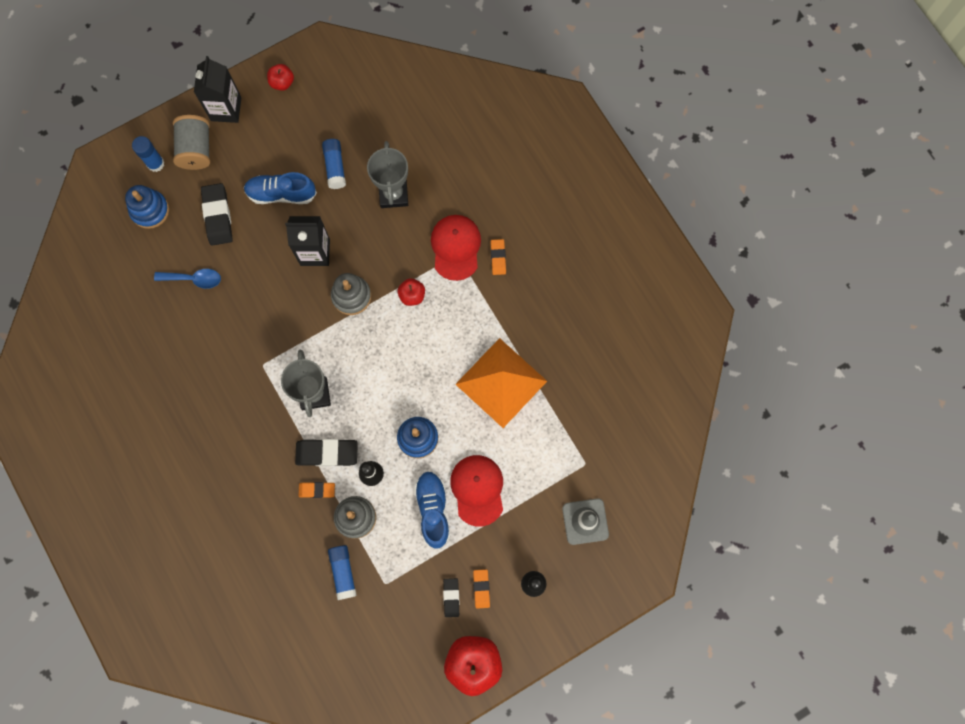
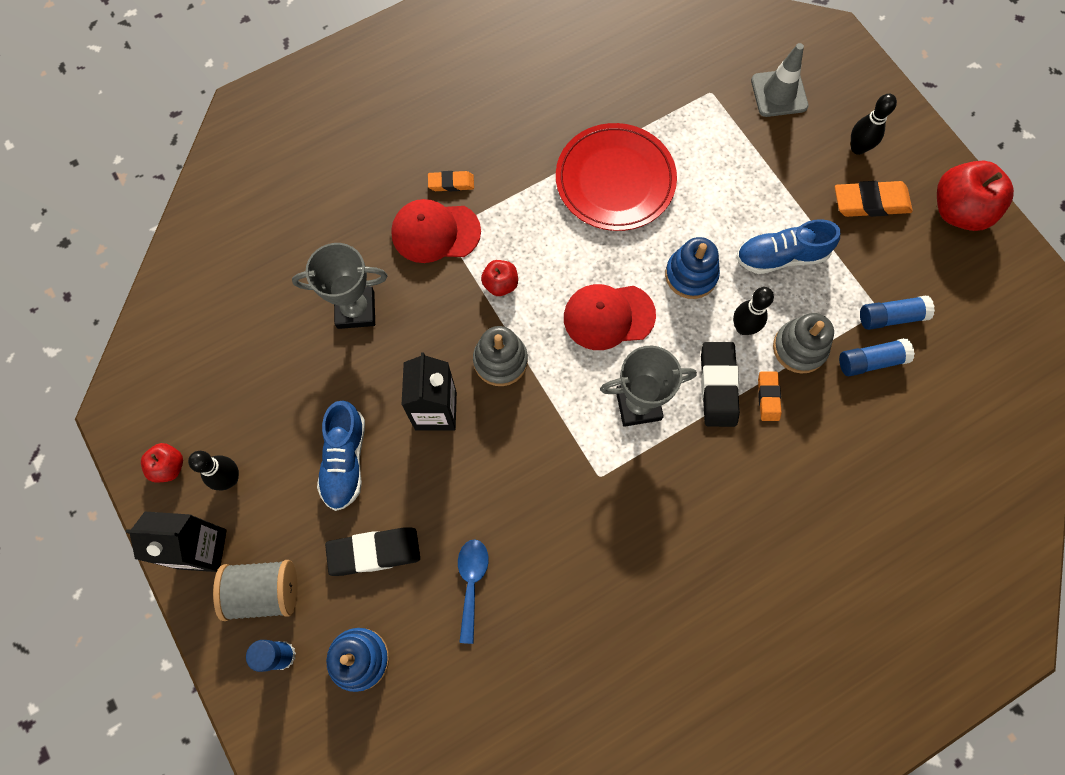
camera: 90 degrees left, 5 degrees down
blue glue stick [322,139,346,189] -> blue glue stick moved to [860,296,935,330]
black eraser [443,578,459,617] -> none
red cap [450,455,503,527] -> red cap moved to [564,284,656,350]
orange pyramid [455,338,547,428] -> red plate [556,123,677,231]
orange eraser [473,569,490,609] -> orange eraser [835,181,913,217], size x1.72
none -> black bowling pin [188,451,239,490]

